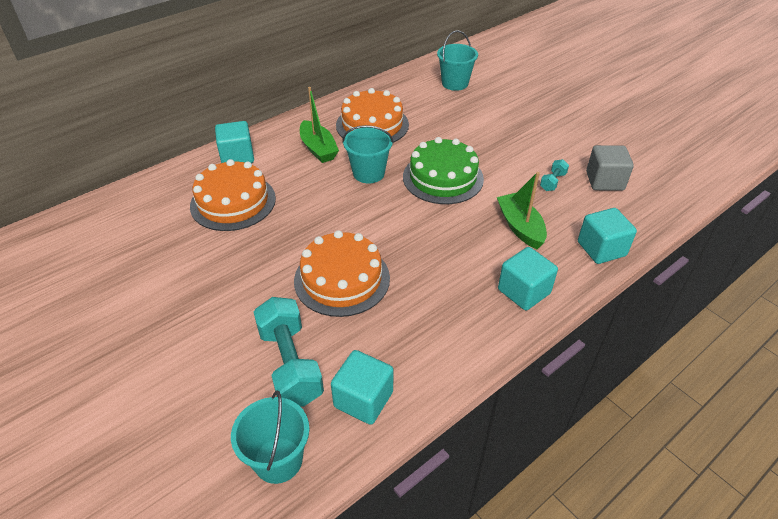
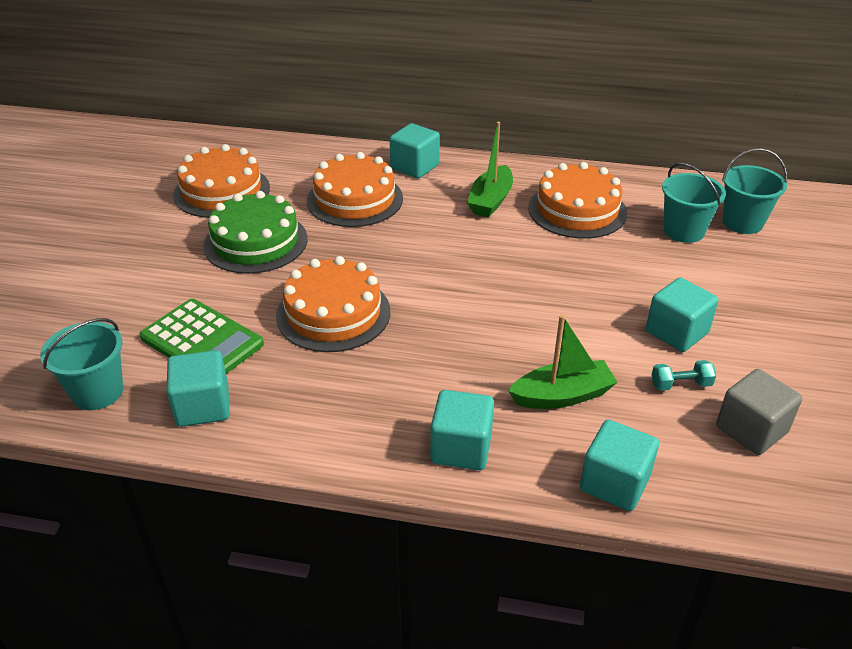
camera: 50 degrees right, 5 degrees down
turquoise dumbbell [254,297,324,407] -> green calculator [140,299,264,374]
turquoise bucket [342,125,394,183] -> turquoise bucket moved to [662,163,726,243]
green cake [403,137,484,204] -> green cake moved to [203,191,307,274]
green boat [497,172,547,249] -> green boat turned 45 degrees clockwise [508,315,618,409]
none -> orange cake [173,144,270,218]
none -> turquoise cube [646,277,718,352]

